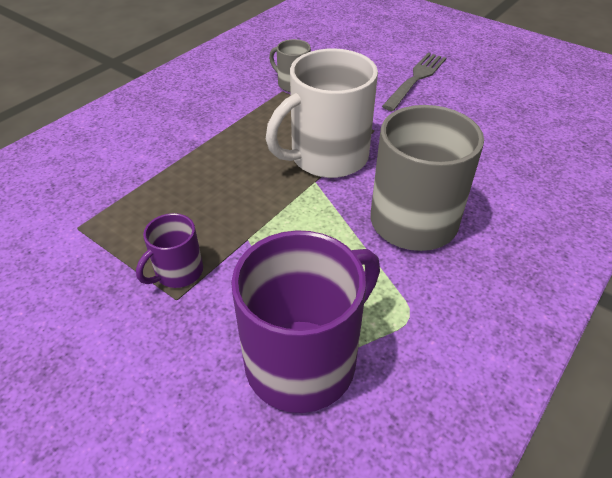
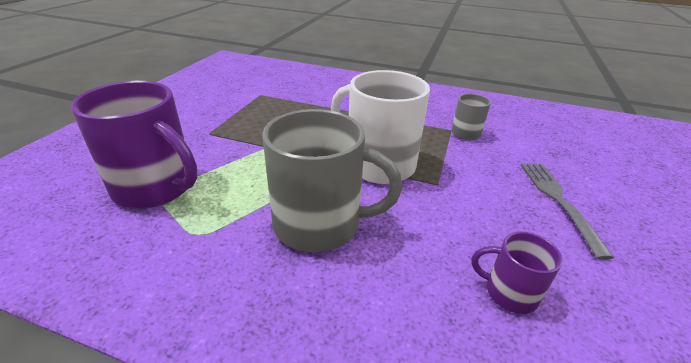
camera: 70 degrees right, 10 degrees down
purple mug [136,213,203,288] -> purple mug moved to [471,232,563,314]
grey fork [382,53,446,111] -> grey fork turned 105 degrees counterclockwise [521,164,614,260]

